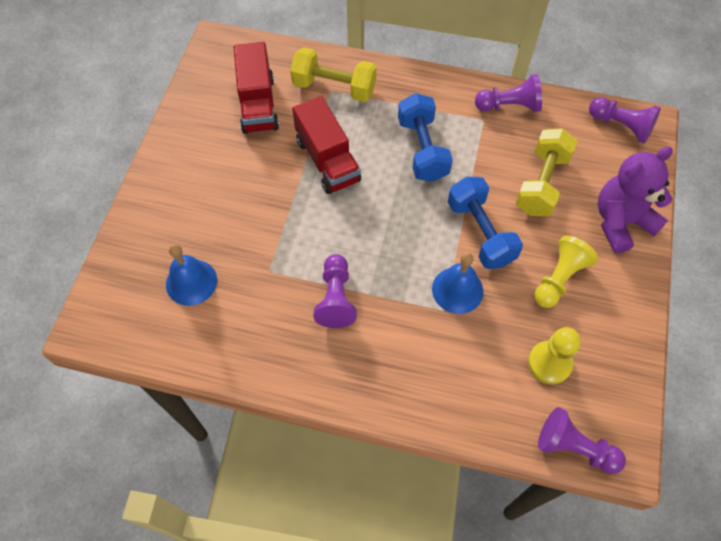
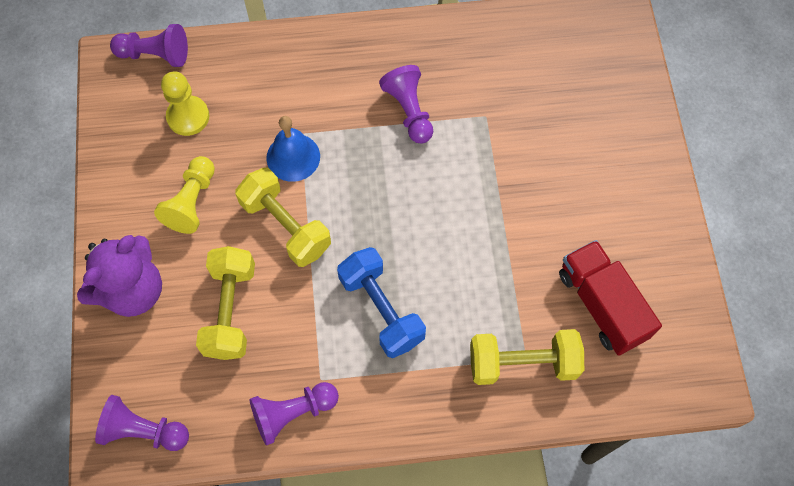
camera: 160 degrees right, 5 degrees up
blue bell [166,244,217,306] -> none
red truck [292,96,361,194] -> none
blue dumbbell [448,177,523,269] -> yellow dumbbell [235,168,331,267]

